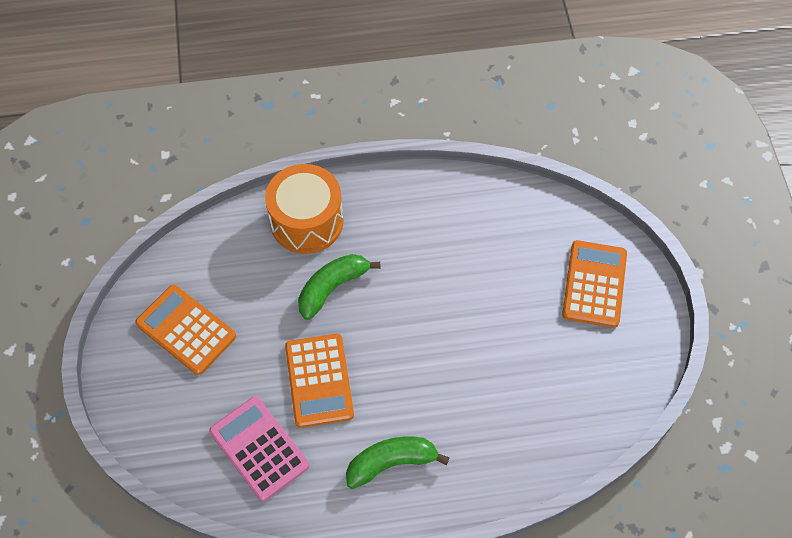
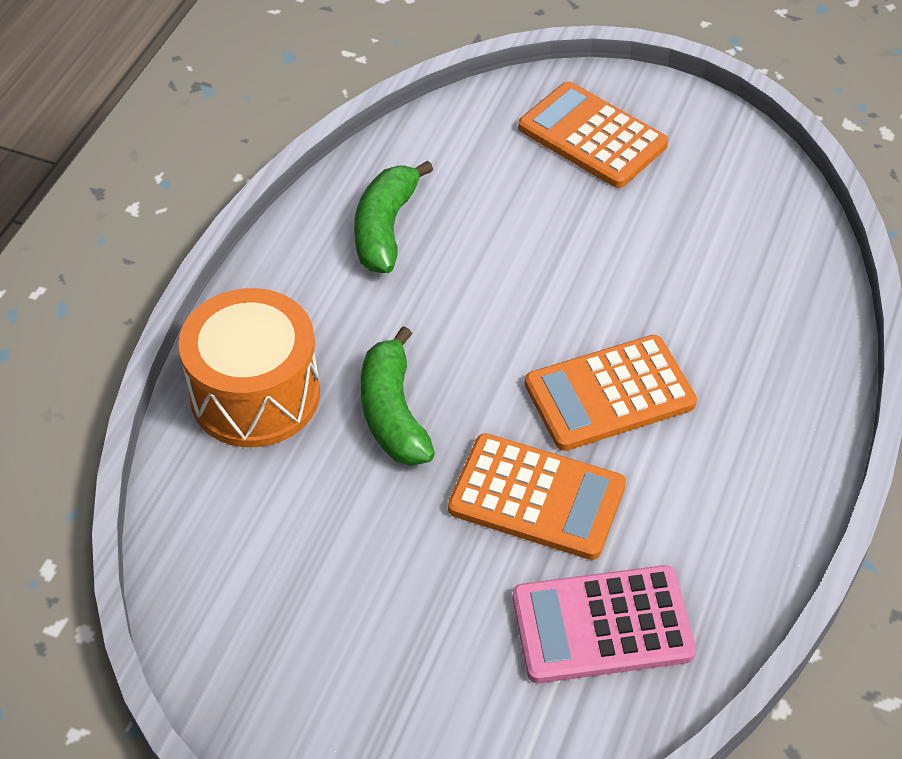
camera: 60 degrees left, 10 degrees down
orange calculator [135,285,236,375] -> orange calculator moved to [525,335,697,451]
green banana [346,436,450,489] -> green banana moved to [354,160,433,273]

